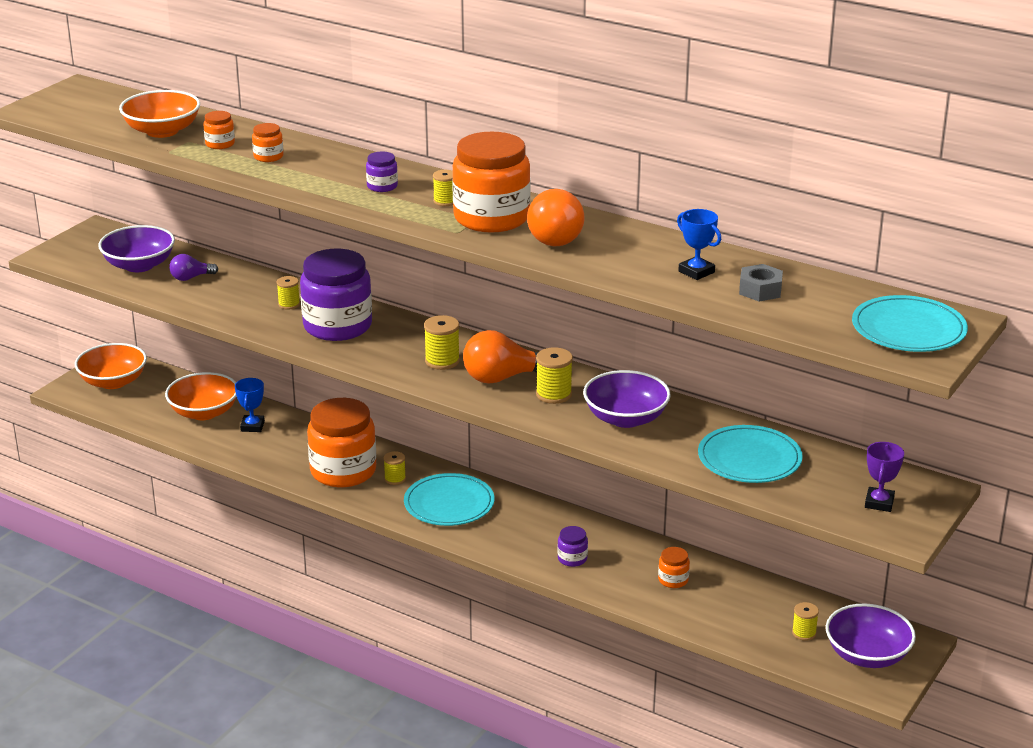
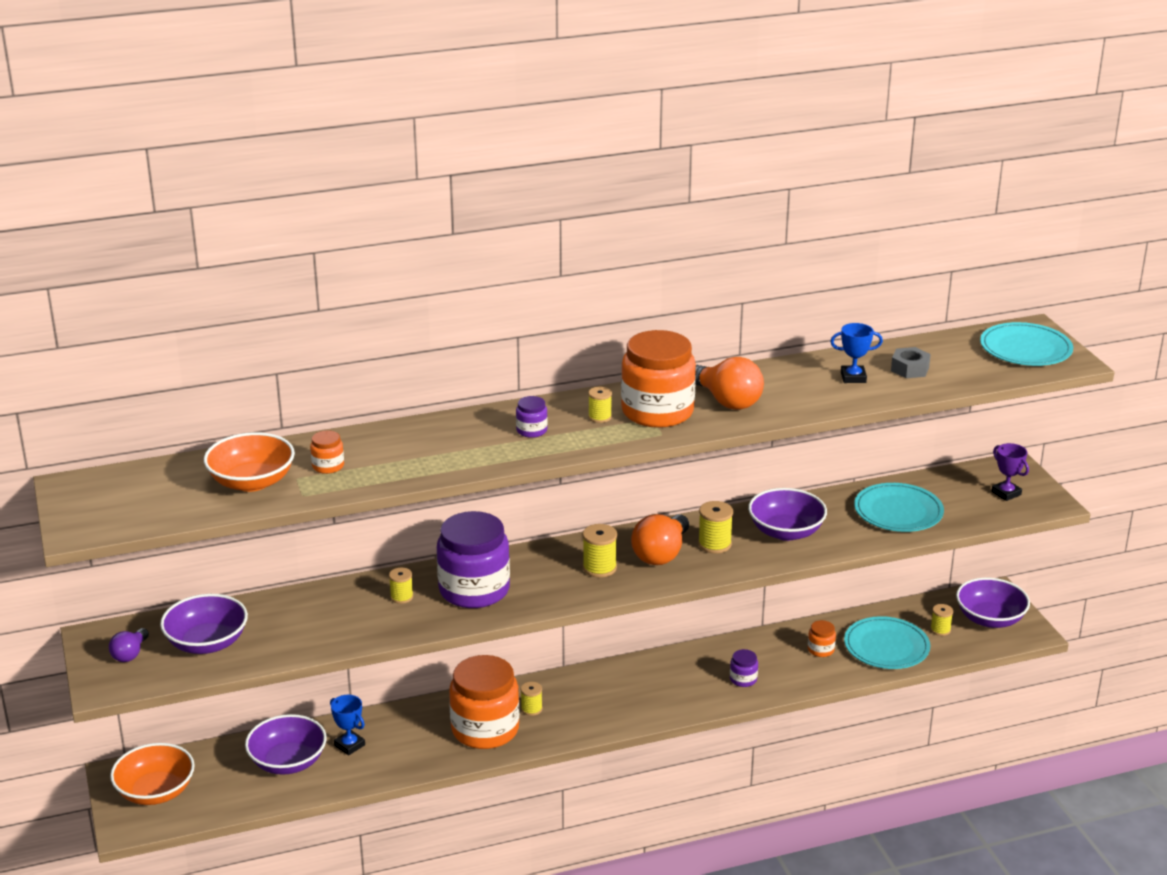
camera: 50 degrees left, 0 degrees up
orange bowl [165,372,237,420] -> purple bowl [245,714,327,775]
purple light bulb [169,254,218,281] -> purple light bulb moved to [109,628,149,662]
orange jar [252,123,284,162] -> none
turquoise plate [404,473,495,526] -> turquoise plate moved to [844,616,930,669]

